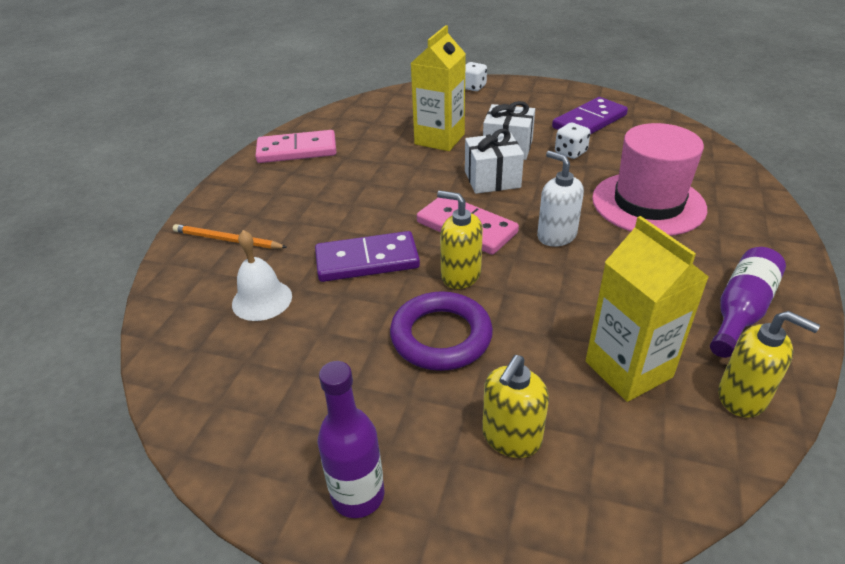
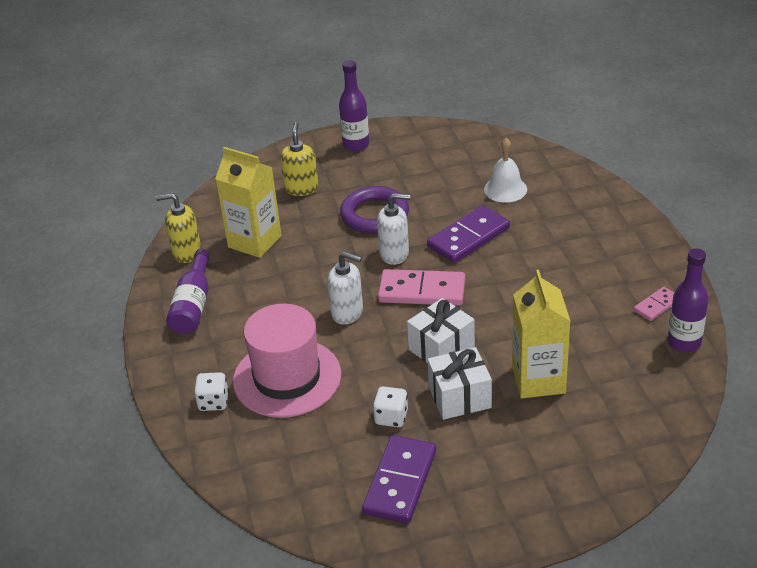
camera: 150 degrees right, 0 degrees up
orange pencil [173,224,287,249] -> none
pink domino [255,130,336,163] -> pink domino [634,287,674,321], size x0.53
yellow soap dispenser [437,191,483,289] -> white soap dispenser [377,193,410,265]
white dice [465,62,487,91] -> white dice moved to [194,372,229,411]
none -> purple bottle [668,248,709,352]

